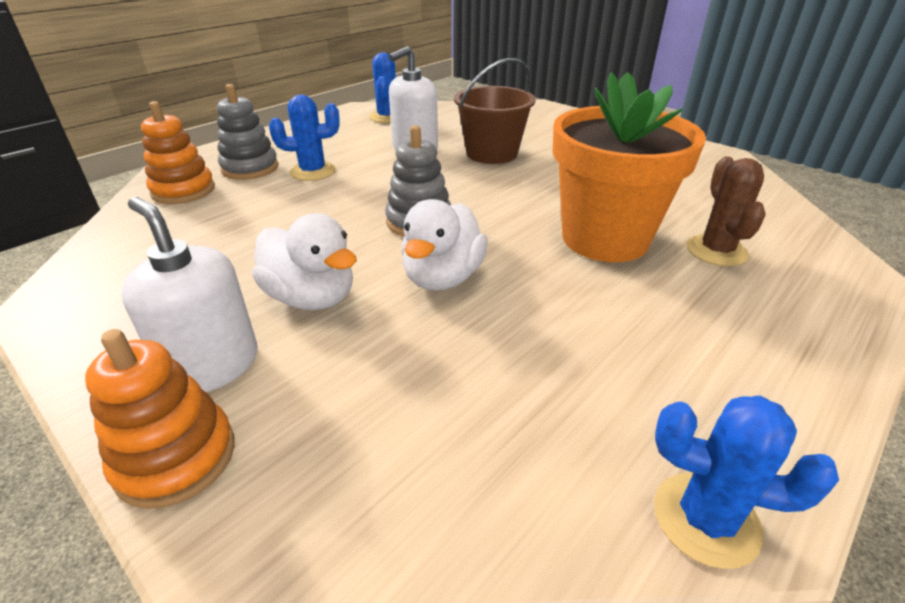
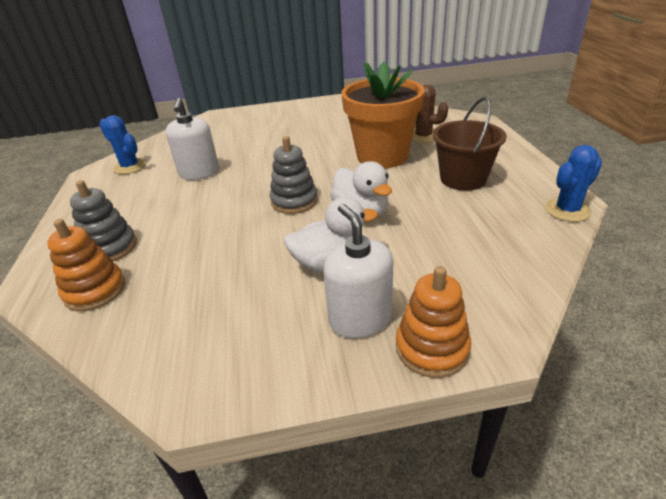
camera: 50 degrees left, 0 degrees up
white soap dispenser [121,197,258,392] -> white soap dispenser turned 75 degrees clockwise [323,204,393,338]
blue cactus [269,94,340,181] -> none
brown bucket [454,58,535,164] -> brown bucket moved to [433,97,507,191]

